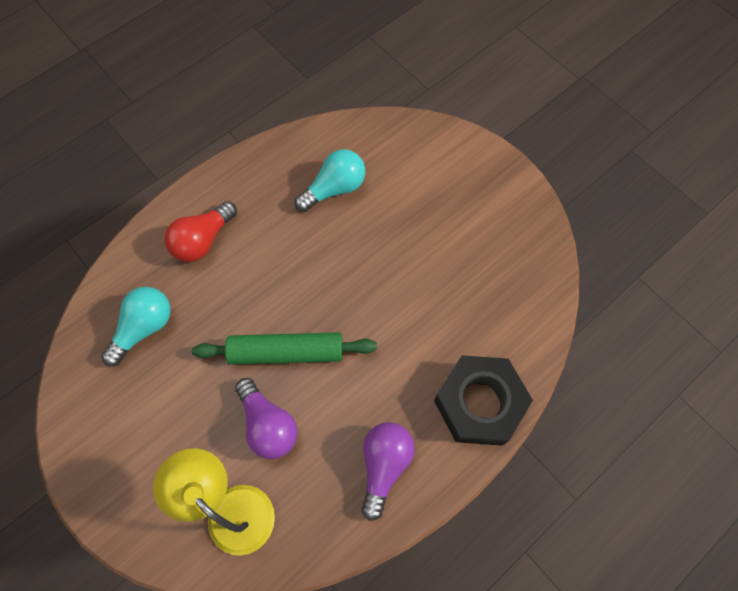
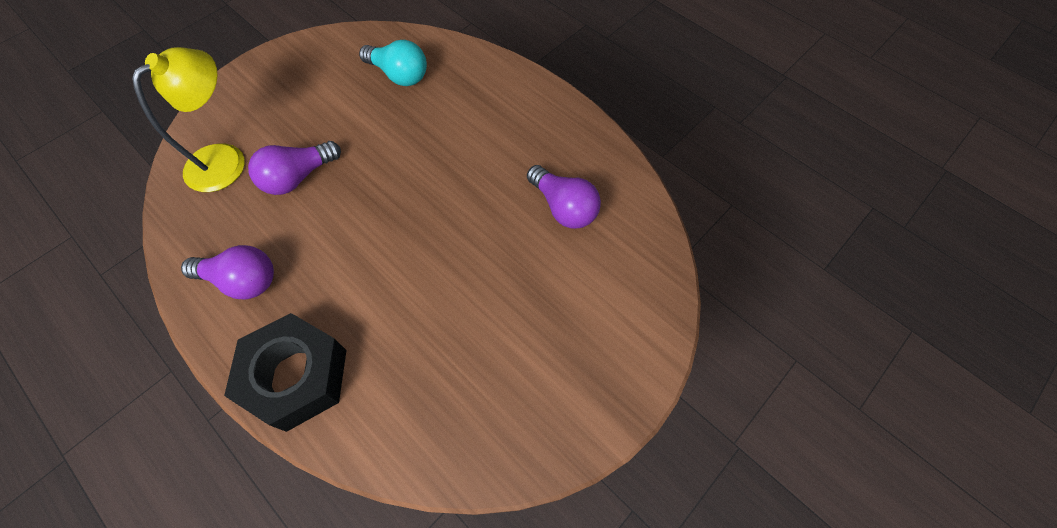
camera: 85 degrees right, 5 degrees down
red light bulb [165,201,237,262] -> none
green rolling pin [192,332,377,365] -> none
turquoise light bulb [294,149,365,212] -> purple light bulb [527,165,601,229]

